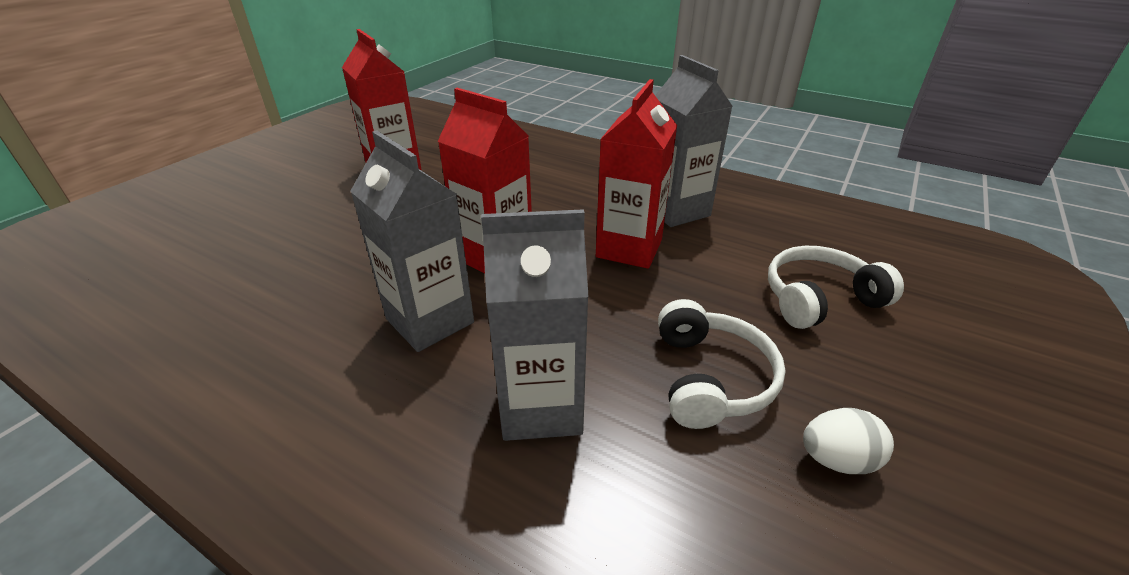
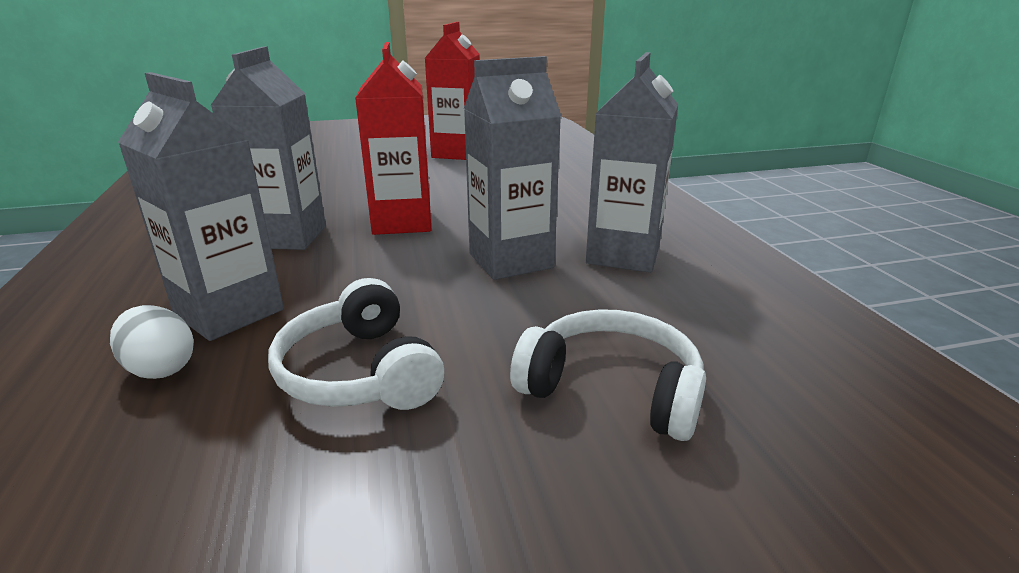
camera: 45 degrees right, 10 degrees down
red carton [596,79,677,269] -> grey carton [464,56,561,280]
white headphones [658,299,786,429] -> white headphones turned 105 degrees clockwise [268,278,444,410]
white egg [803,408,894,474] -> white egg moved to [110,305,194,379]

